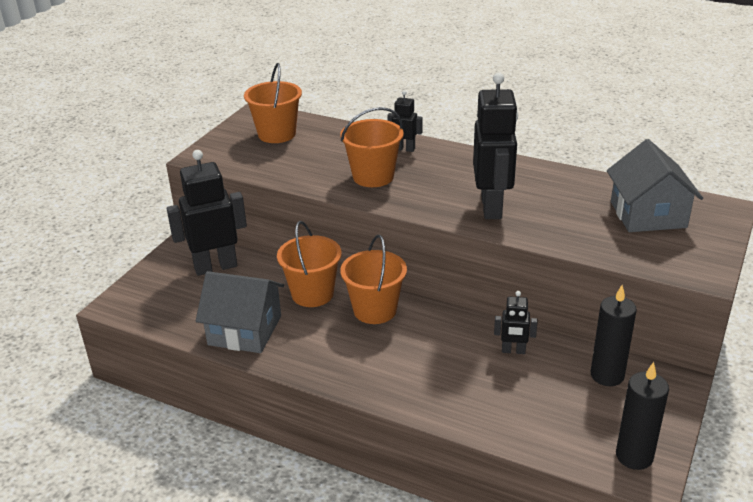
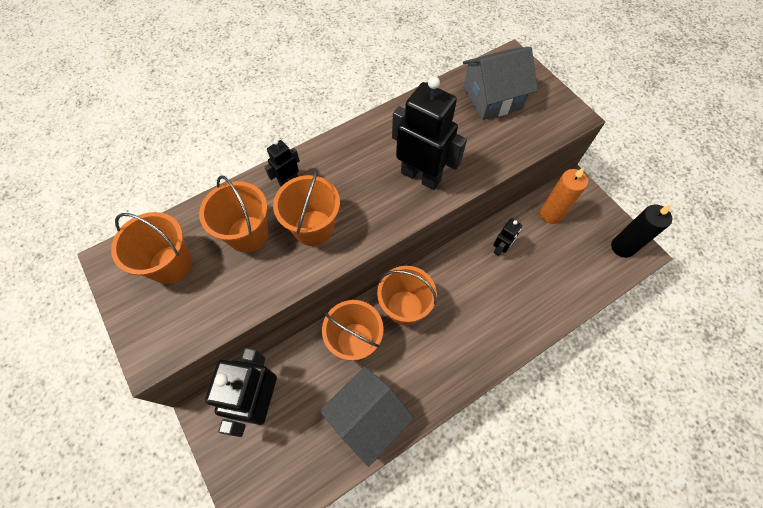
camera: 60 degrees left, 30 degrees up
black candle [591,285,637,386] -> orange candle [540,167,588,224]
grey house [607,139,703,232] -> grey house turned 45 degrees counterclockwise [463,47,538,120]
none -> orange bucket [199,175,268,252]

